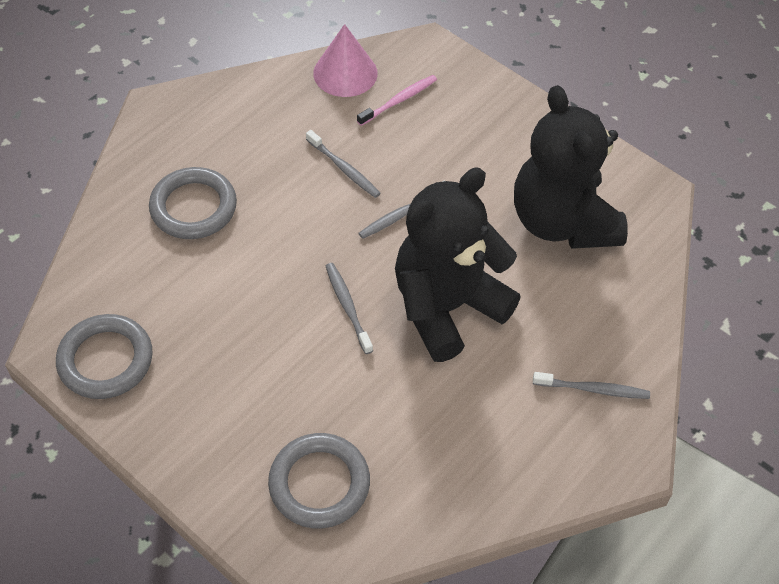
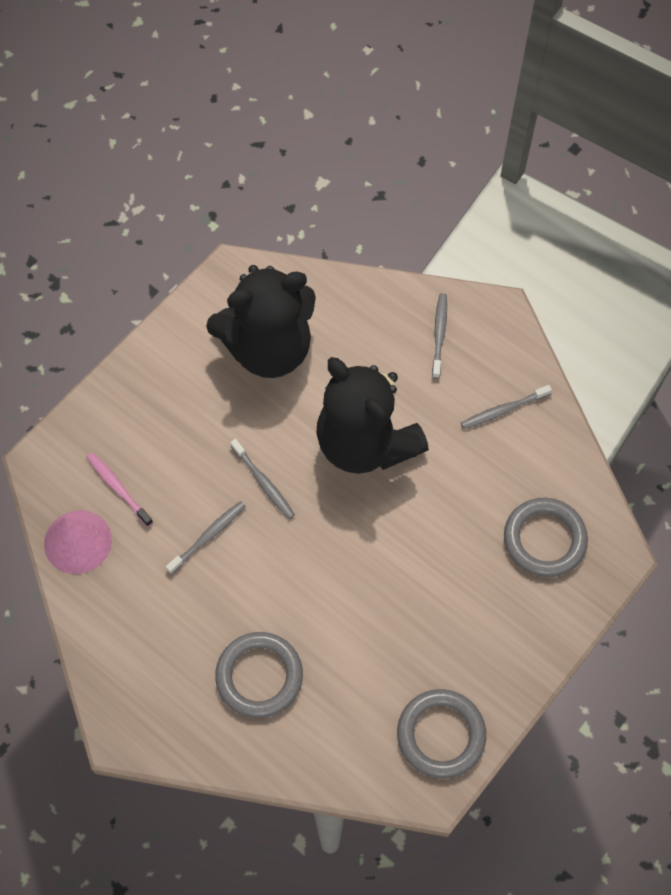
camera: 90 degrees left, 10 degrees up
grey toothbrush [326,263,373,354] -> grey toothbrush moved to [461,385,552,429]

